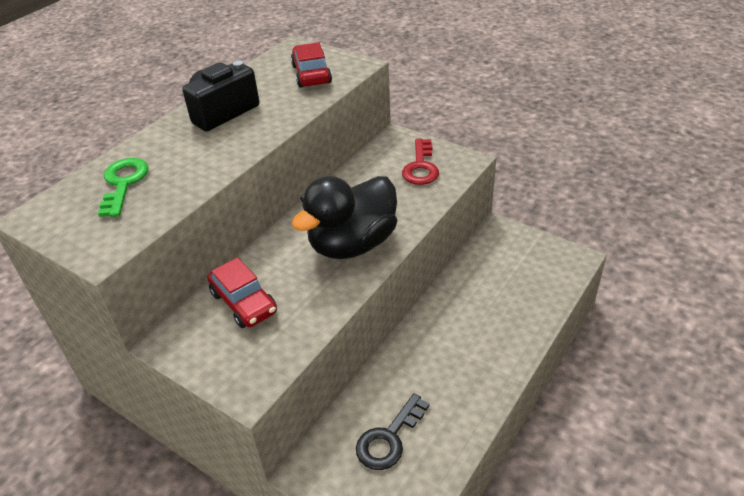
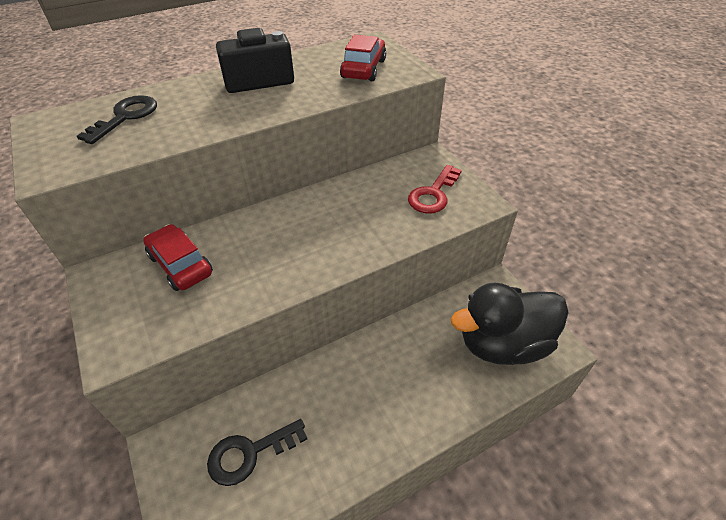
camera: 25 degrees right, 5 degrees up
green key [98,158,149,217] -> black key [77,95,157,144]
red car [207,257,277,328] -> red car turned 150 degrees clockwise [143,224,213,291]
black duck [292,176,397,259] -> black duck moved to [451,282,569,365]

